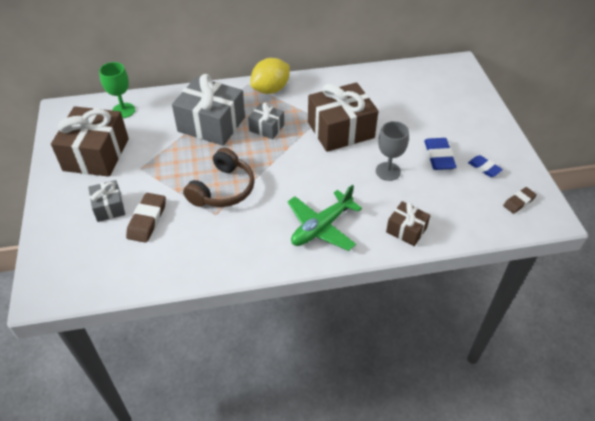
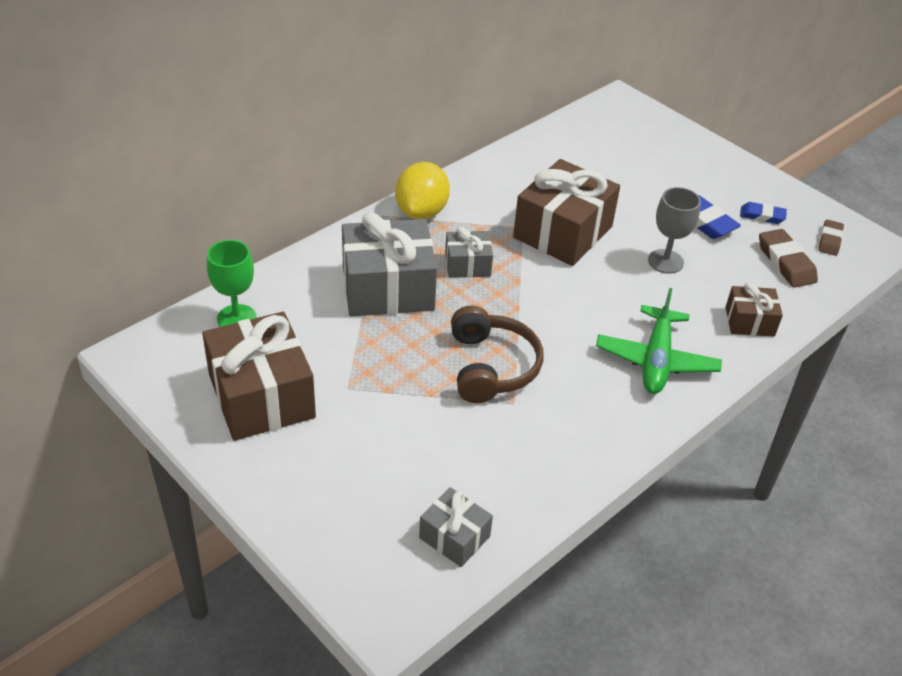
camera: 35 degrees left, 5 degrees down
grey gift [88,180,125,222] -> grey gift moved to [419,487,493,567]
brown eraser [126,193,166,243] -> brown eraser moved to [759,229,818,288]

